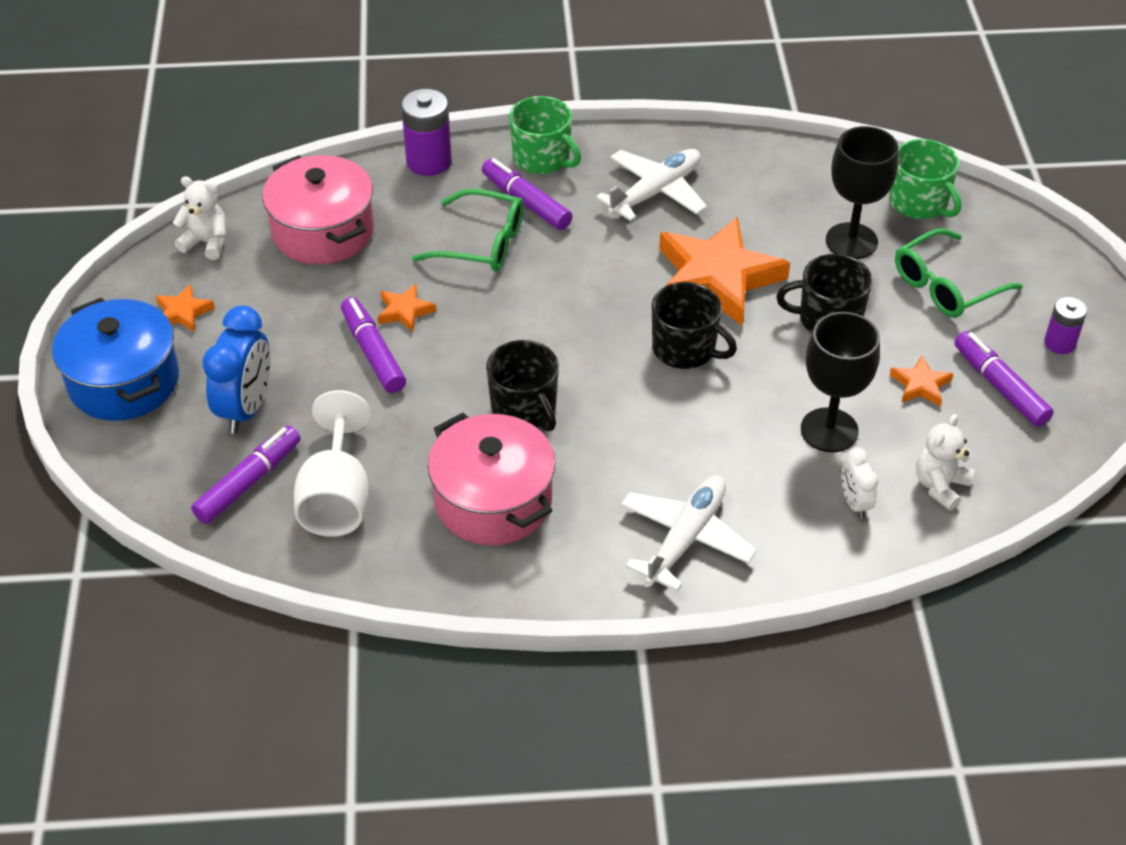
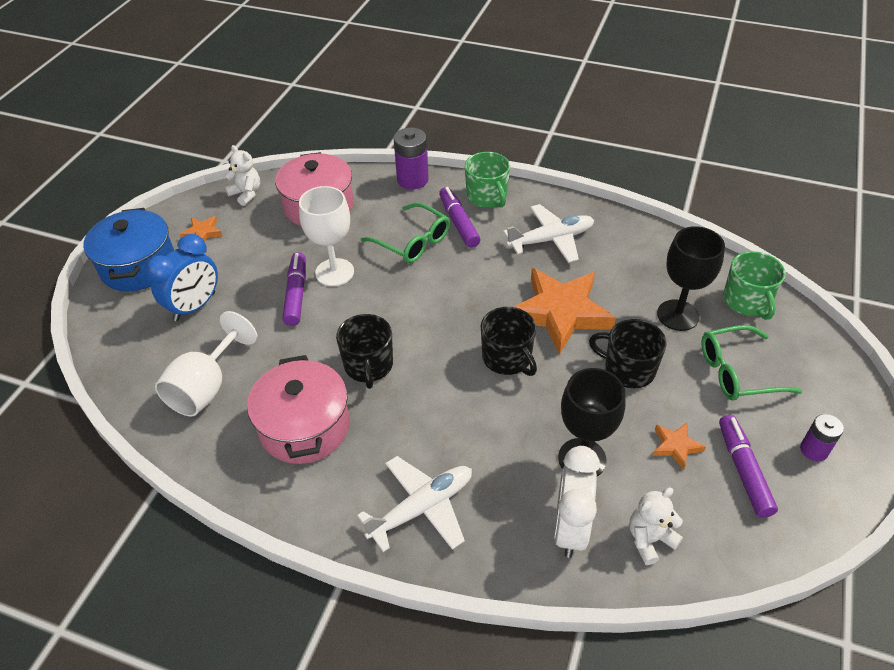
camera: 25 degrees right, 0 degrees up
purple marker [191,426,301,524] -> none
orange star [378,284,436,332] -> white goblet [299,186,354,286]
white clock [842,447,879,518] -> white clock [554,446,600,558], size x1.84

